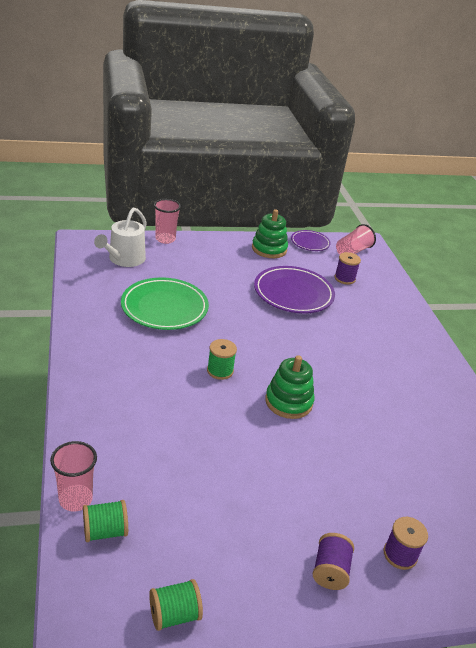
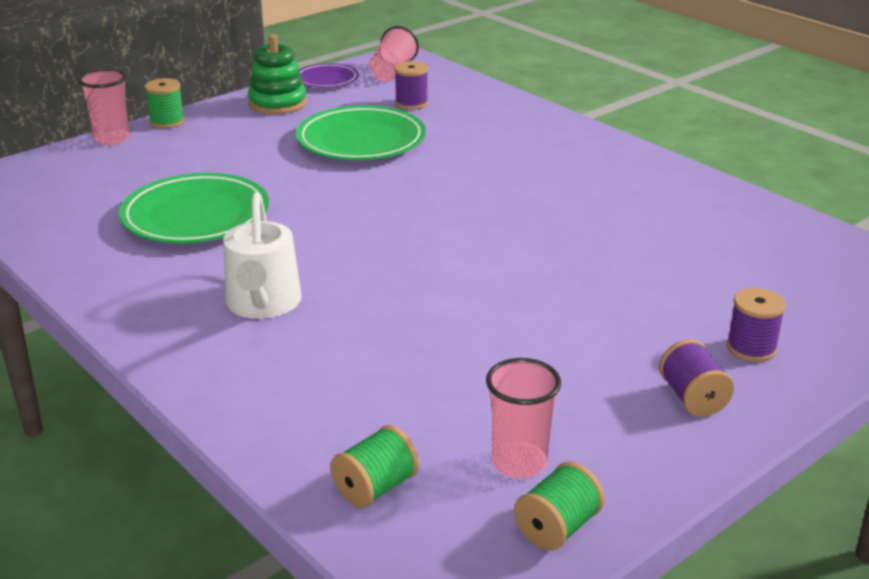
camera: 25 degrees left, 5 degrees down
pink cup [50,441,97,511] -> pink cup moved to [486,358,561,478]
white watering can [94,207,147,267] -> white watering can moved to [223,193,302,319]
green spool [207,339,237,380] -> green spool moved to [145,78,185,129]
purple plate [254,266,335,313] -> green plate [296,105,426,160]
green stacking toy [265,355,314,419] -> none

